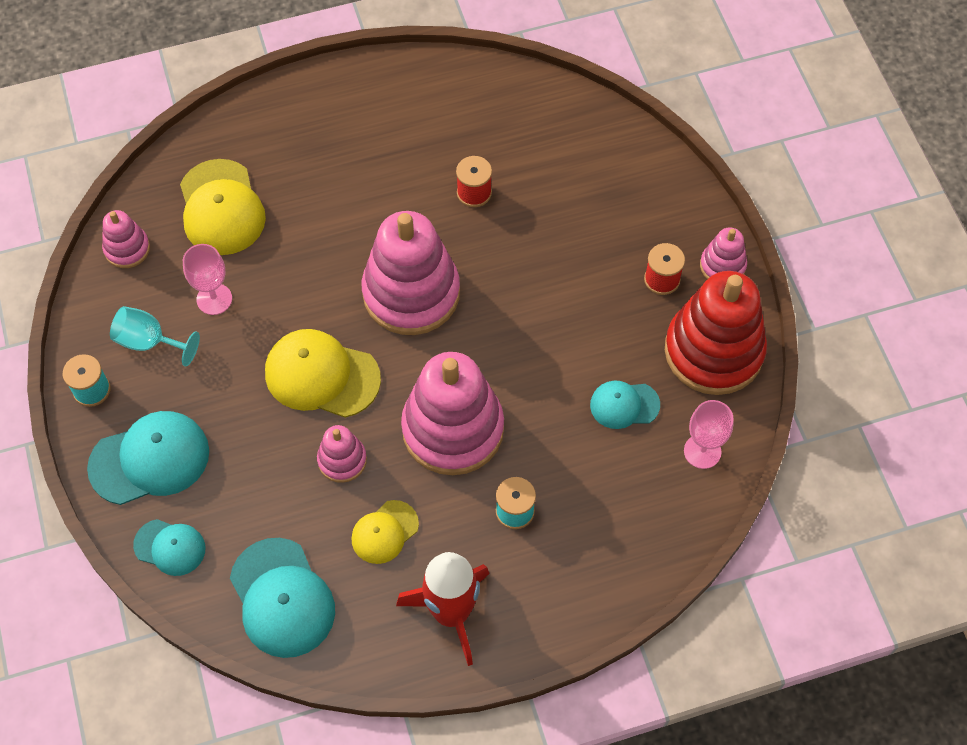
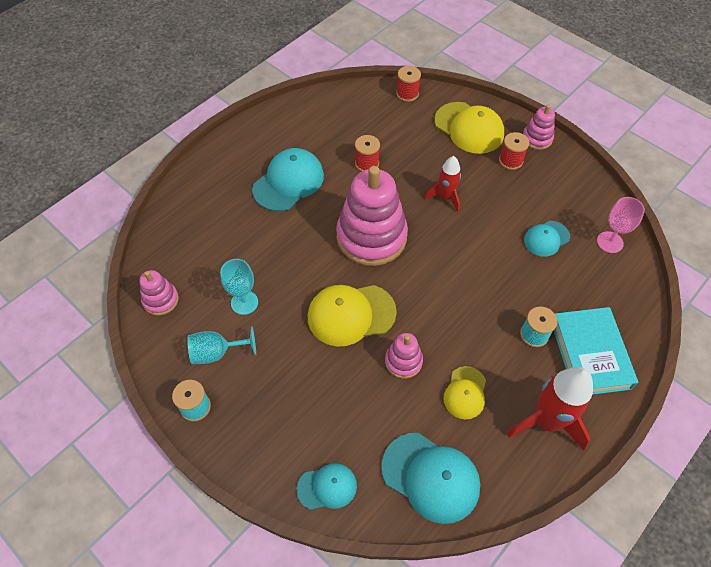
camera: 30 degrees left, 5 degrees down
turquoise cap [87,411,209,505] -> turquoise cap moved to [252,148,324,211]
yellow cap [180,159,266,255] -> yellow cap moved to [434,102,504,154]
pink goblet [183,244,232,315] -> turquoise goblet [220,259,258,315]
pink stacking toy [401,352,504,475] -> none
red stacking toy [665,271,767,395] -> none
none -> red spool [396,66,421,102]
none -> red rocket [425,156,461,212]
none -> turquoise book [553,307,638,395]

